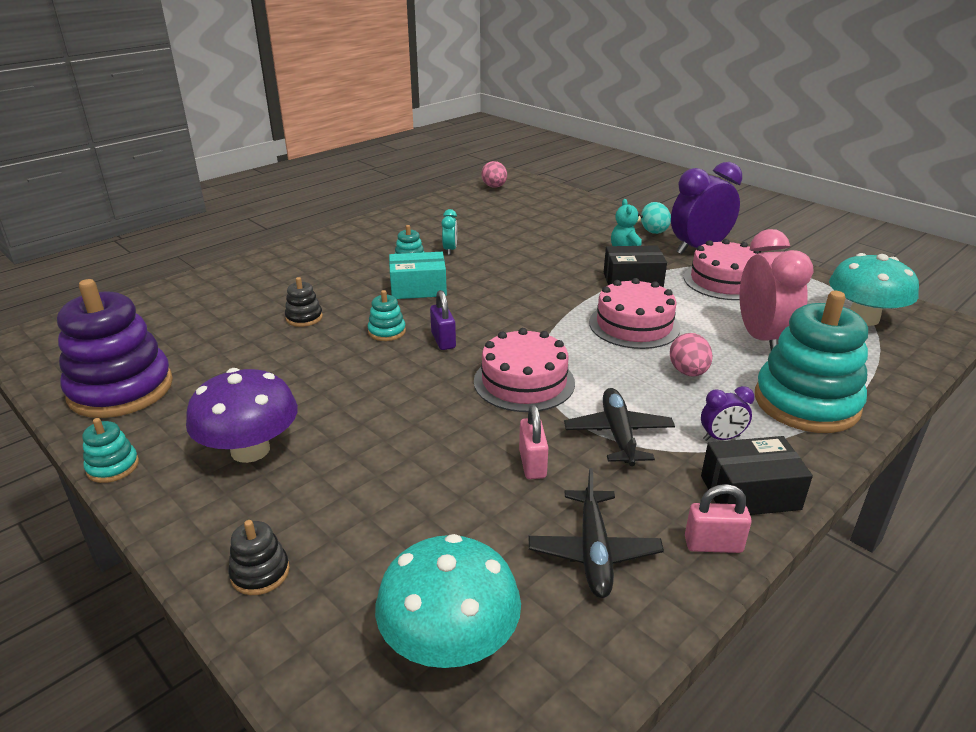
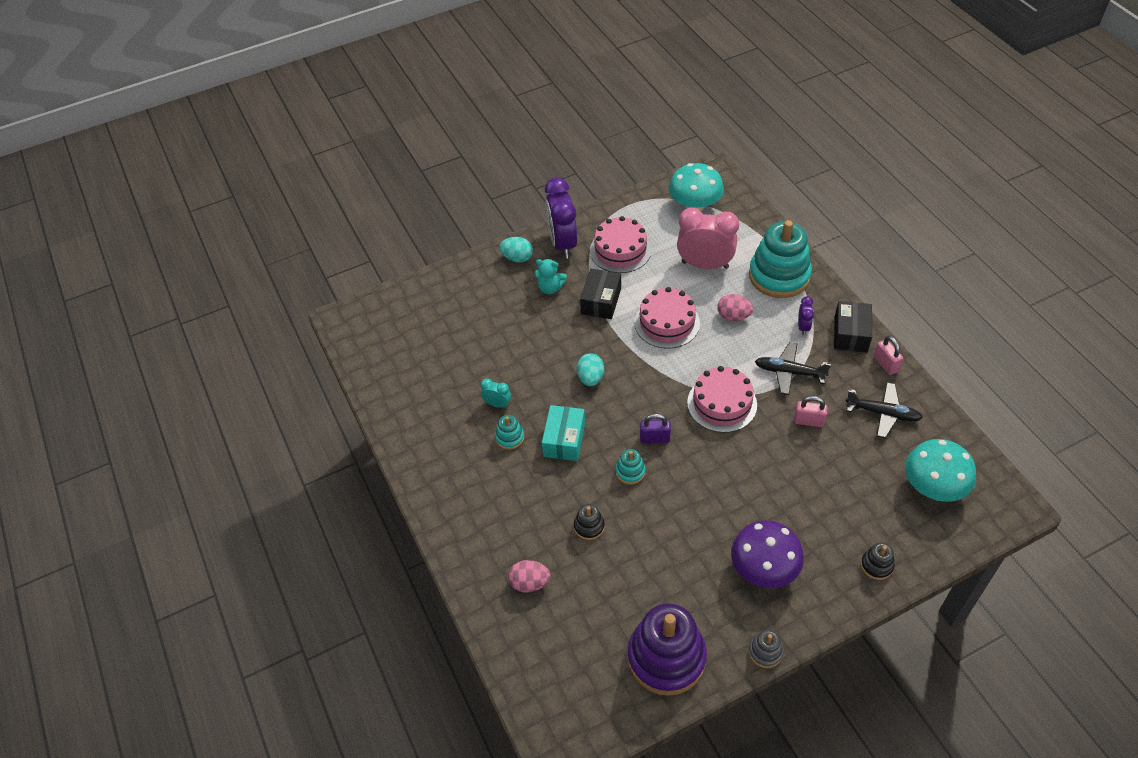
camera: 70 degrees left, 20 degrees up
turquoise stacking toy [82,418,139,483] -> grey stacking toy [749,629,783,668]
pink egg [481,161,507,188] -> pink egg moved to [508,560,550,593]
pink padlock [685,484,752,553] -> pink padlock turned 45 degrees counterclockwise [874,336,903,375]
none -> turquoise egg [577,353,604,386]

